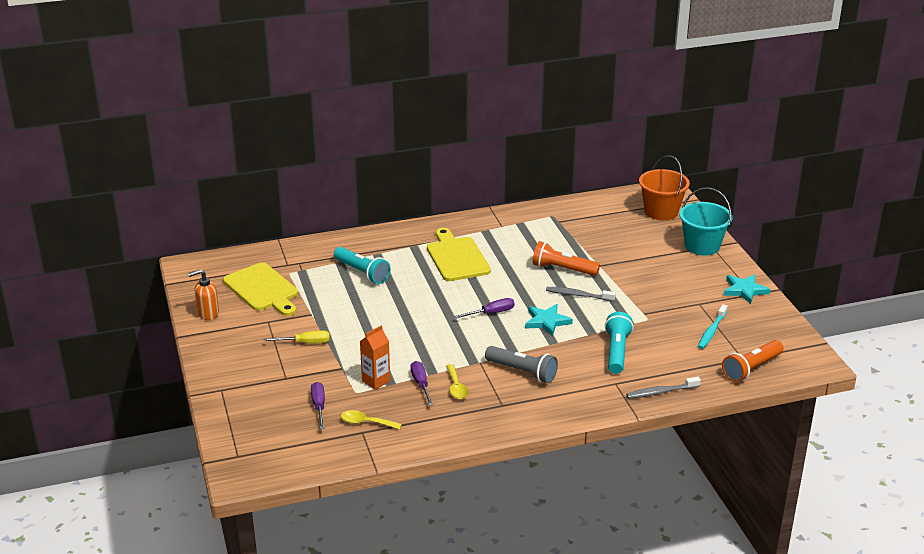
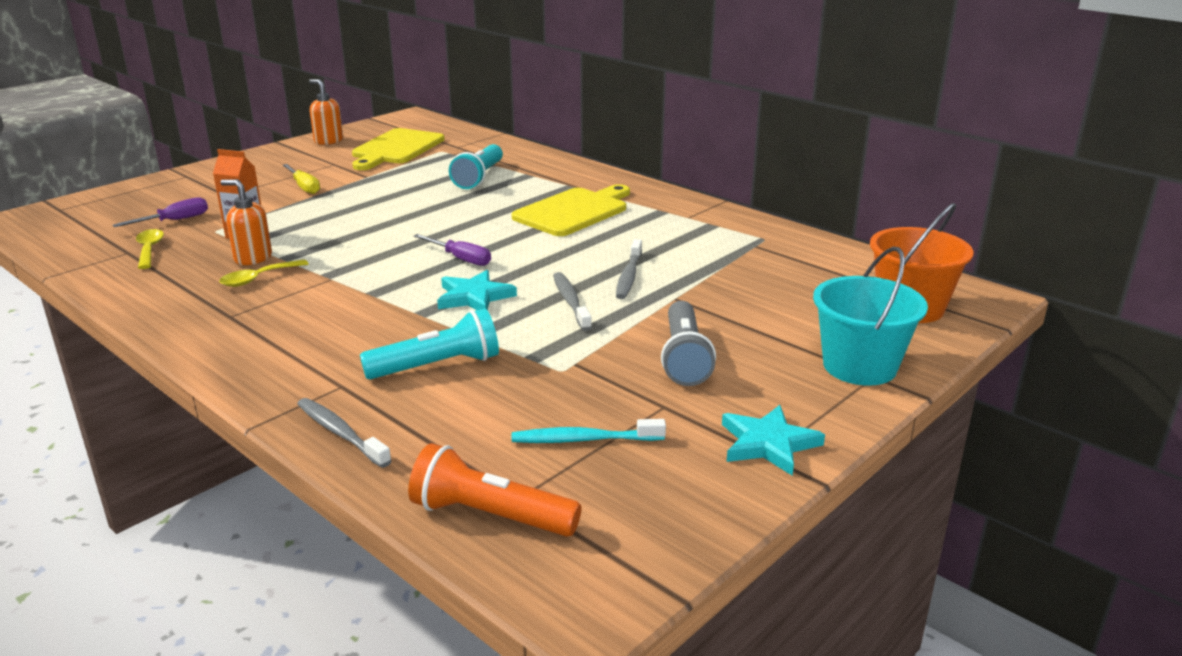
camera: 60 degrees right, 5 degrees down
purple screwdriver [411,361,433,406] -> orange soap dispenser [220,179,272,265]
grey flashlight [485,346,558,383] -> grey flashlight moved to [661,301,716,386]
orange flashlight [532,241,600,276] -> grey toothbrush [616,239,642,299]

